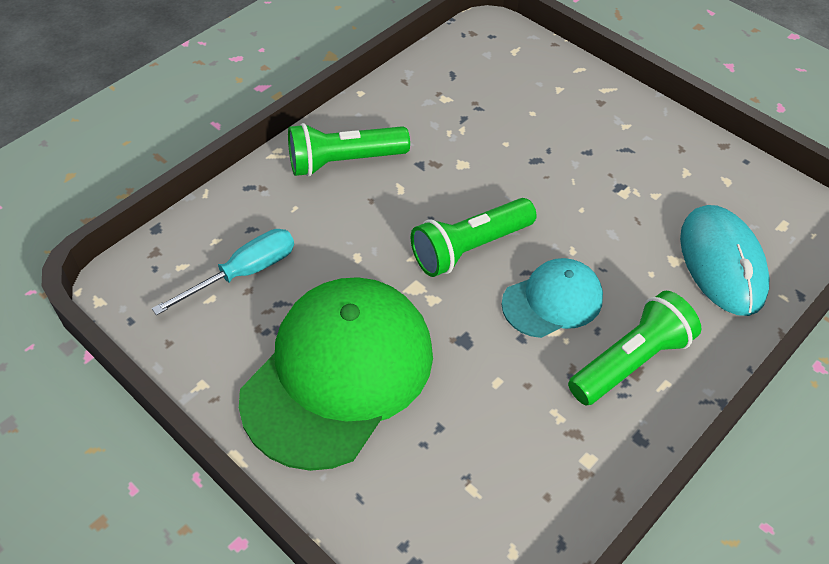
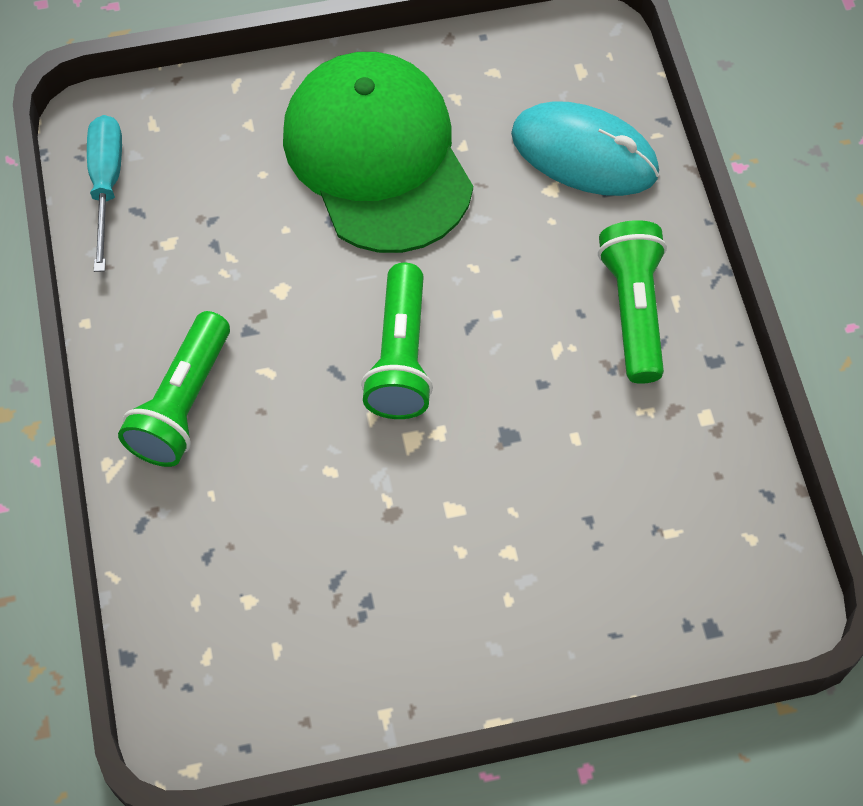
camera: 55 degrees left, 10 degrees up
turquoise screwdriver [152,229,294,315] -> turquoise screwdriver moved to [87,115,122,272]
green cap [239,277,433,471] -> green cap moved to [283,52,473,253]
turquoise cap [501,258,603,338] -> none

